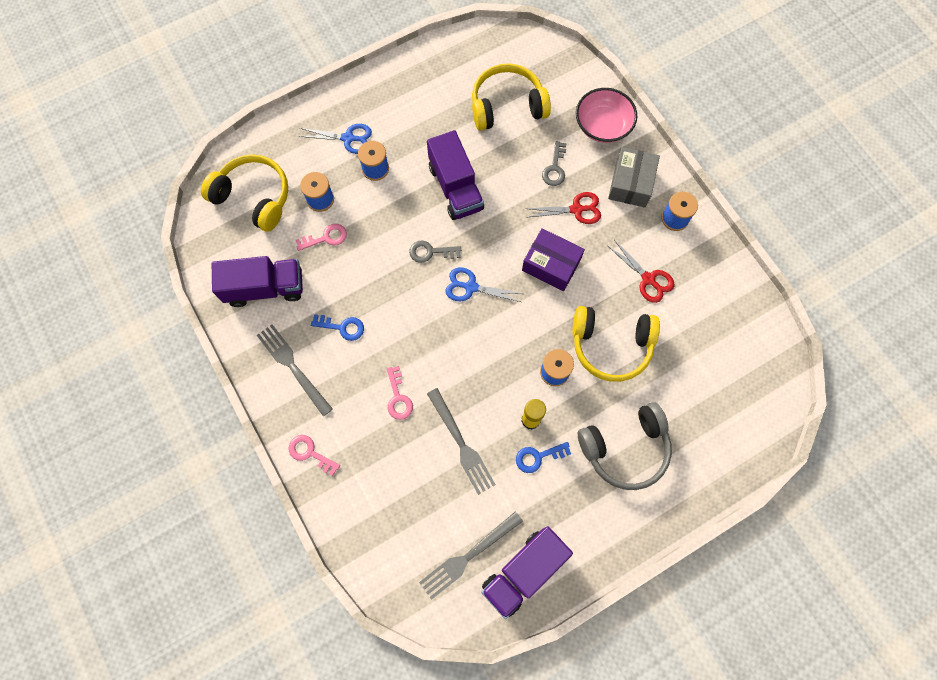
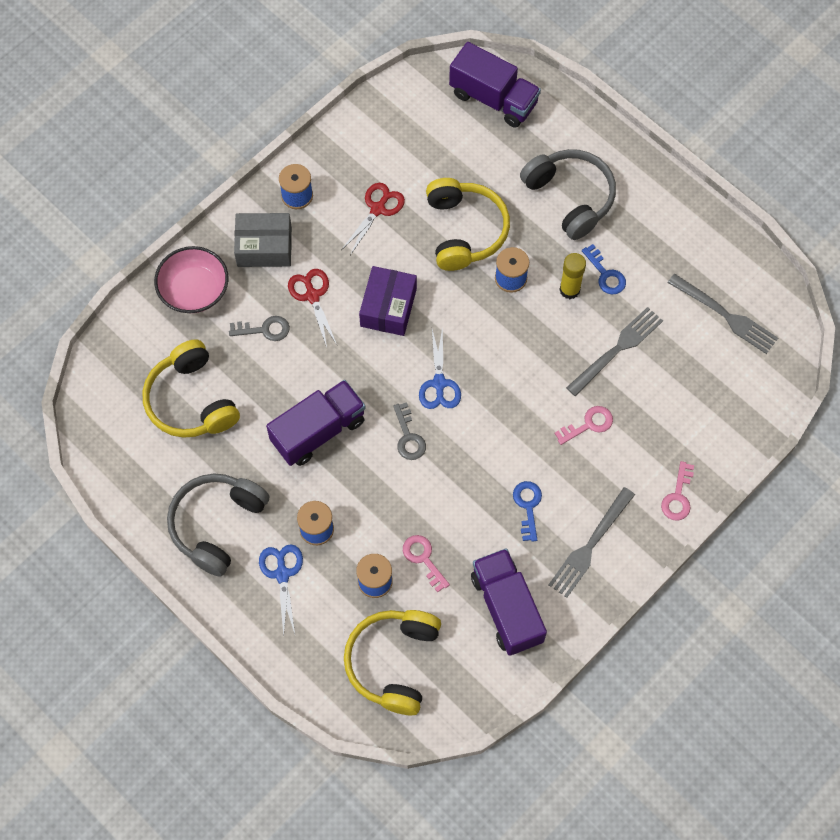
camera: 105 degrees left, 5 degrees down
purple truck [481,526,573,619] -> purple truck moved to [449,42,541,128]
none -> grey headphones [167,474,270,577]

